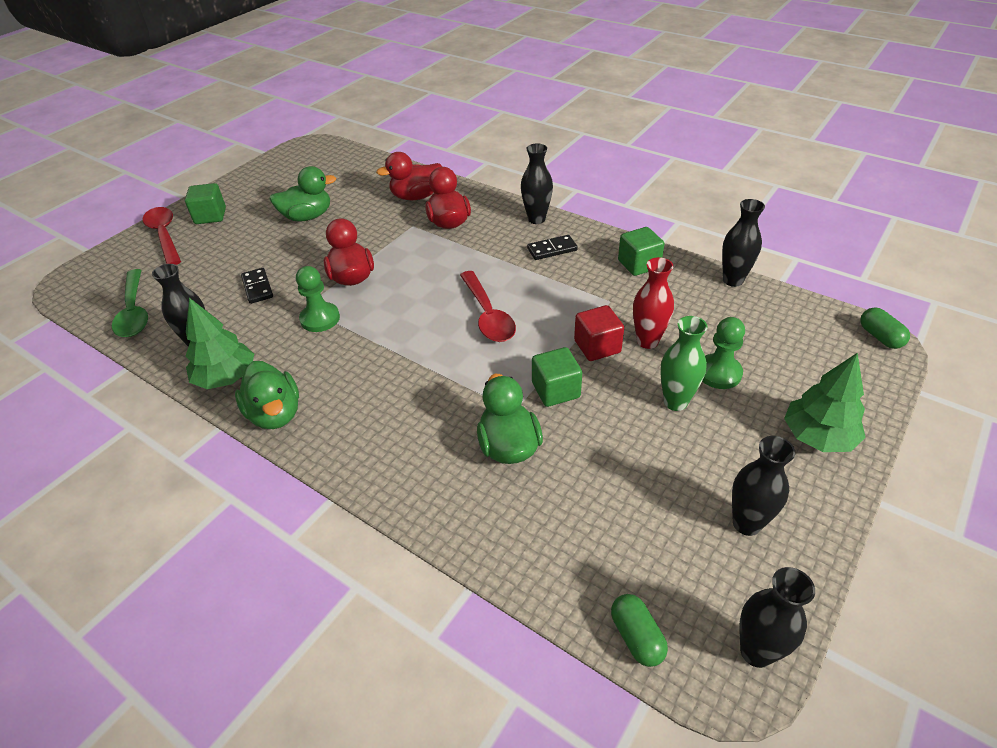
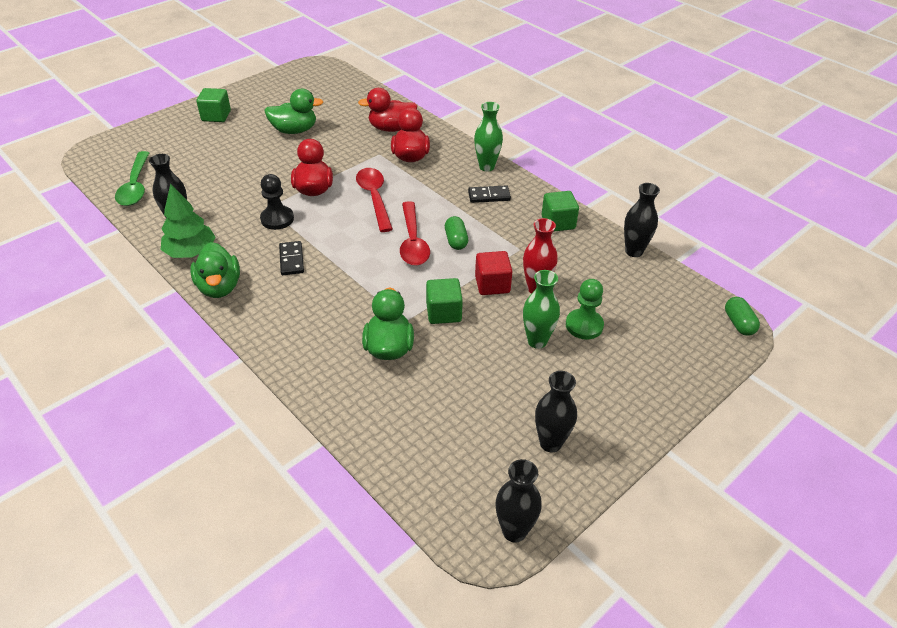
camera: 10 degrees right, 0 degrees up
red spoon [143,207,181,265] -> red spoon moved to [356,168,393,232]
black domino [241,268,273,304] -> black domino moved to [279,241,304,275]
green pawn [296,266,340,332] -> black pawn [260,174,294,230]
black vase [521,143,553,224] -> green vase [474,102,503,172]
green capsule [611,594,668,667] -> green capsule moved to [445,216,468,250]
green tree [784,353,866,452] -> none

